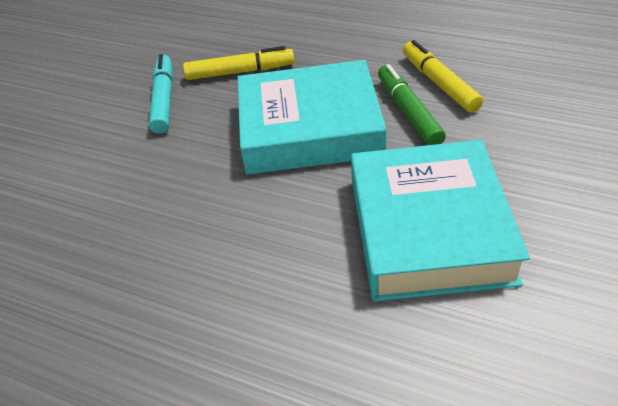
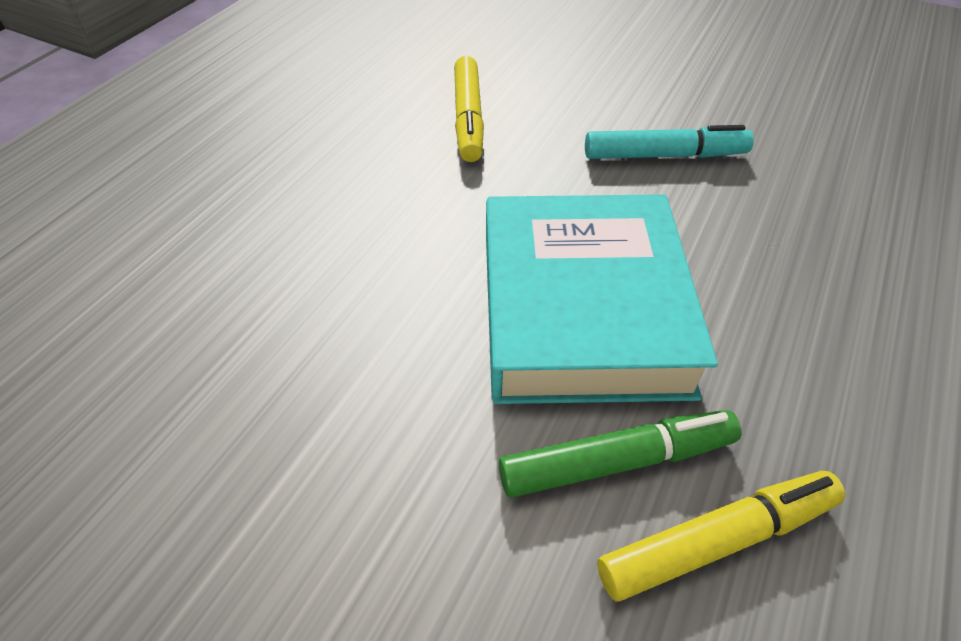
camera: 90 degrees right, 5 degrees up
yellow marker [183,46,294,80] -> yellow marker moved to [454,56,484,162]
turquoise book [351,140,530,301] -> none

